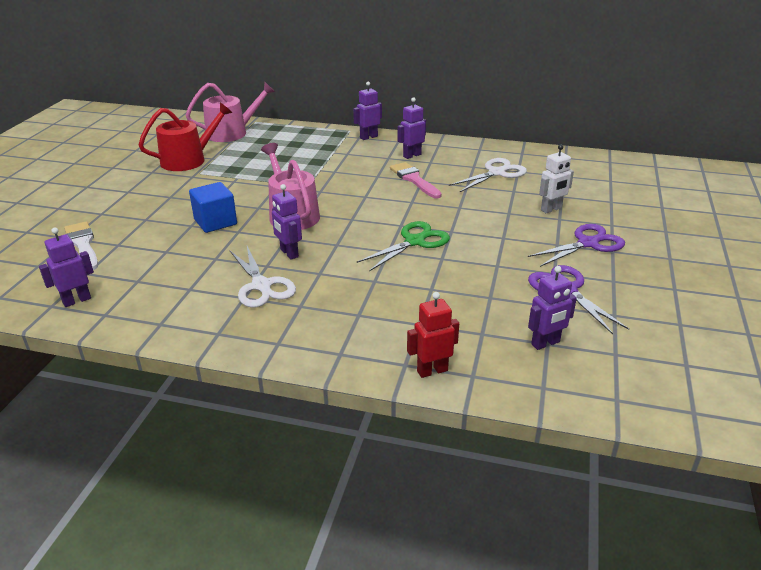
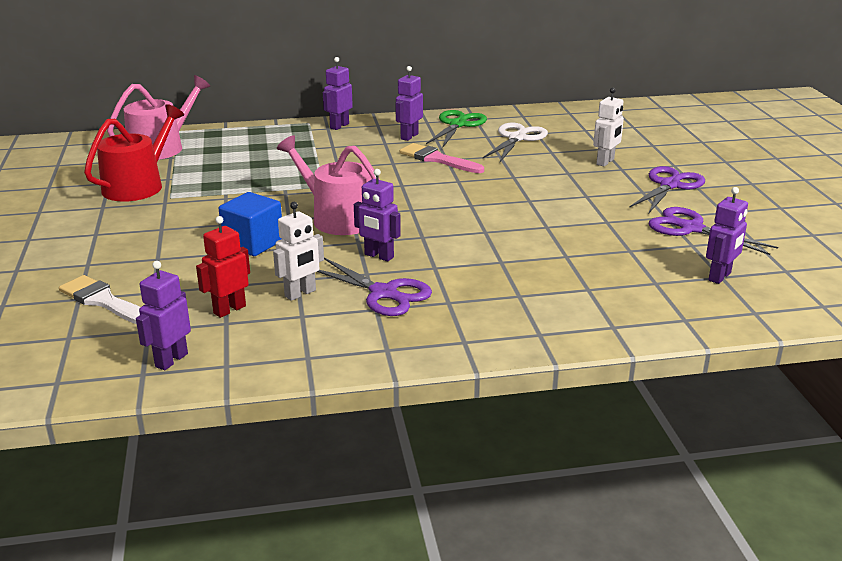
camera: 25 degrees left, 5 degrees down
white scissors [230,246,296,308] -> purple scissors [317,258,432,316]
green scissors [357,221,450,271] -> green scissors moved to [426,110,487,147]
red robot [407,292,459,378] -> red robot moved to [196,216,250,318]
none -> white robot [273,202,324,301]

